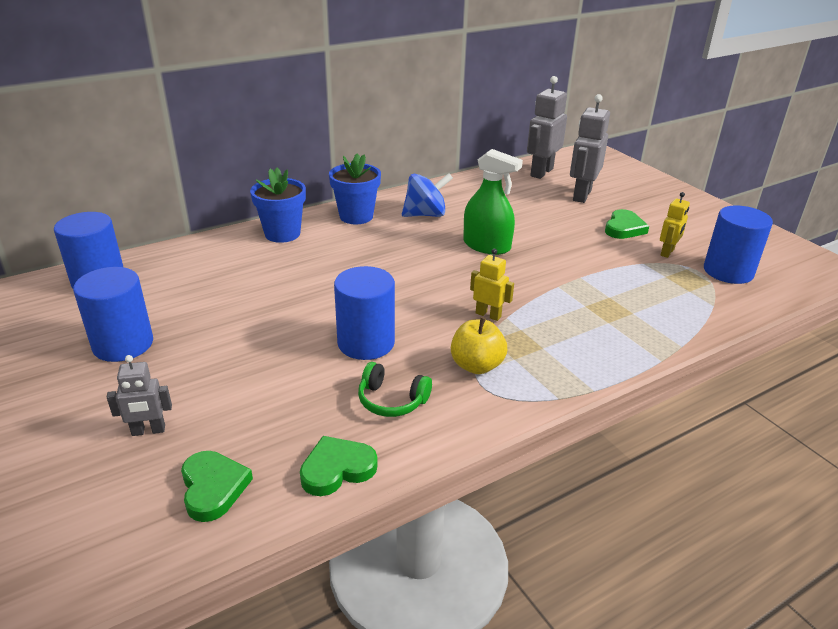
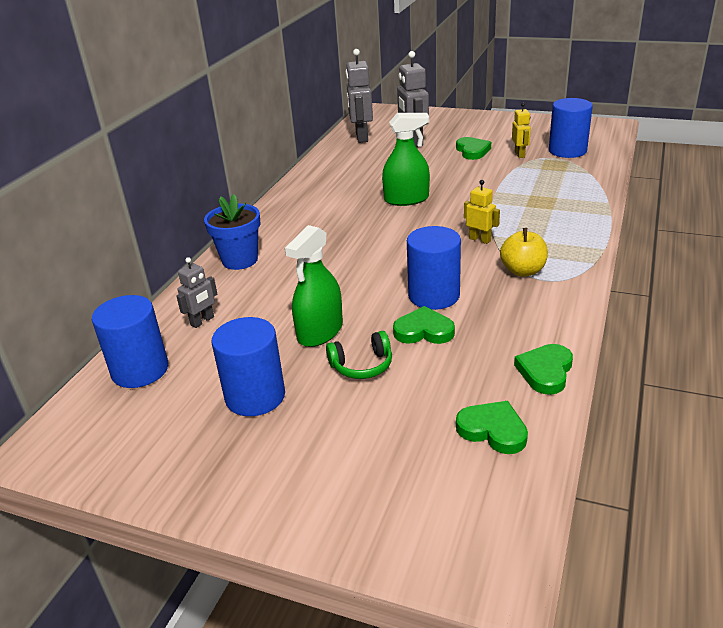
camera: 35 degrees left, 0 degrees up
grey robot [107,355,172,436] -> grey robot moved to [176,257,217,328]
blue flower pot [329,153,381,224] -> none
green headphones [358,362,432,417] -> green headphones moved to [326,331,392,379]
blue spinning top [402,173,453,217] -> none
yellow robot [470,249,514,321] -> yellow robot turned 45 degrees clockwise [464,180,500,244]
none -> green spray bottle [285,225,343,347]
none -> green heart [393,306,455,344]

